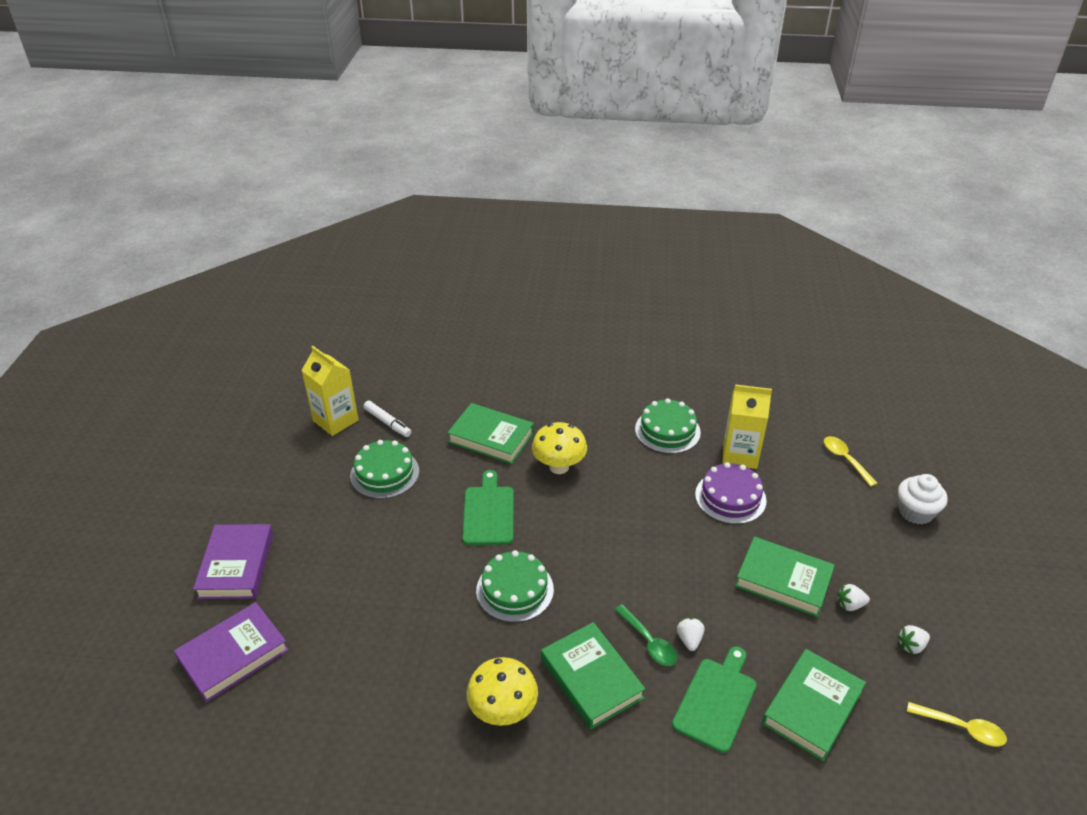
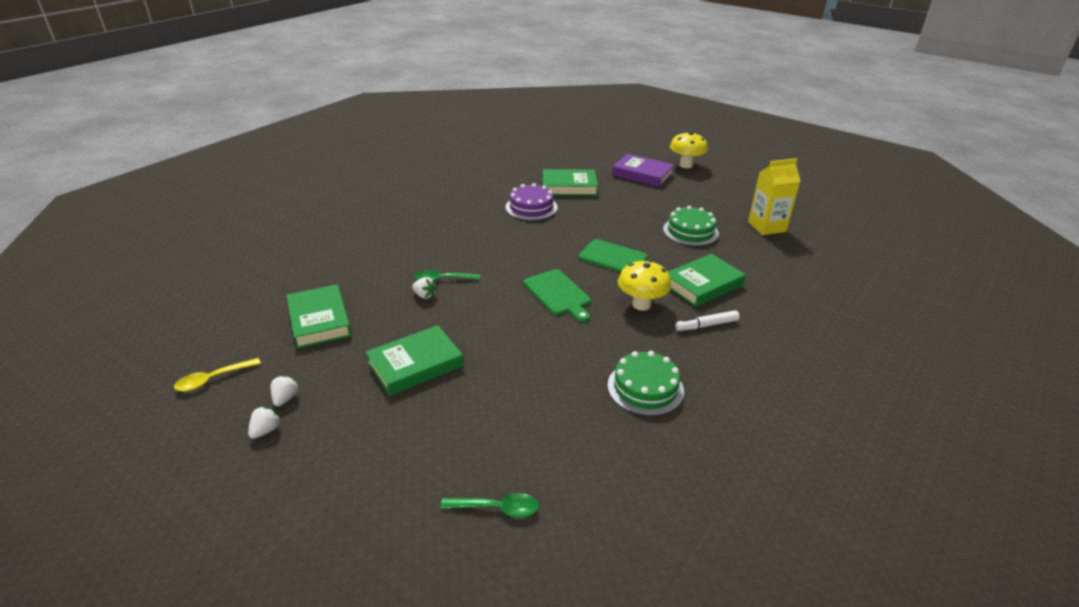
camera: 120 degrees right, 5 degrees down
purple book [174,602,289,703] -> none
white marker [363,401,411,437] -> white marker moved to [675,310,740,331]
yellow mushroom [467,657,538,726] -> yellow mushroom moved to [670,132,708,168]
green cake [476,550,554,622] -> none
green book [541,622,645,729] -> green book moved to [542,169,598,196]
green cutting board [672,646,757,753] -> green cutting board moved to [524,269,591,322]
purple cake [695,462,767,524] -> purple cake moved to [506,183,558,220]
yellow carton [722,384,772,469] -> none
yellow spoon [824,436,877,487] -> green spoon [440,493,539,518]
white strawberry [838,584,870,611] -> white strawberry moved to [248,407,281,439]
white cupcake [898,474,948,524] -> none

